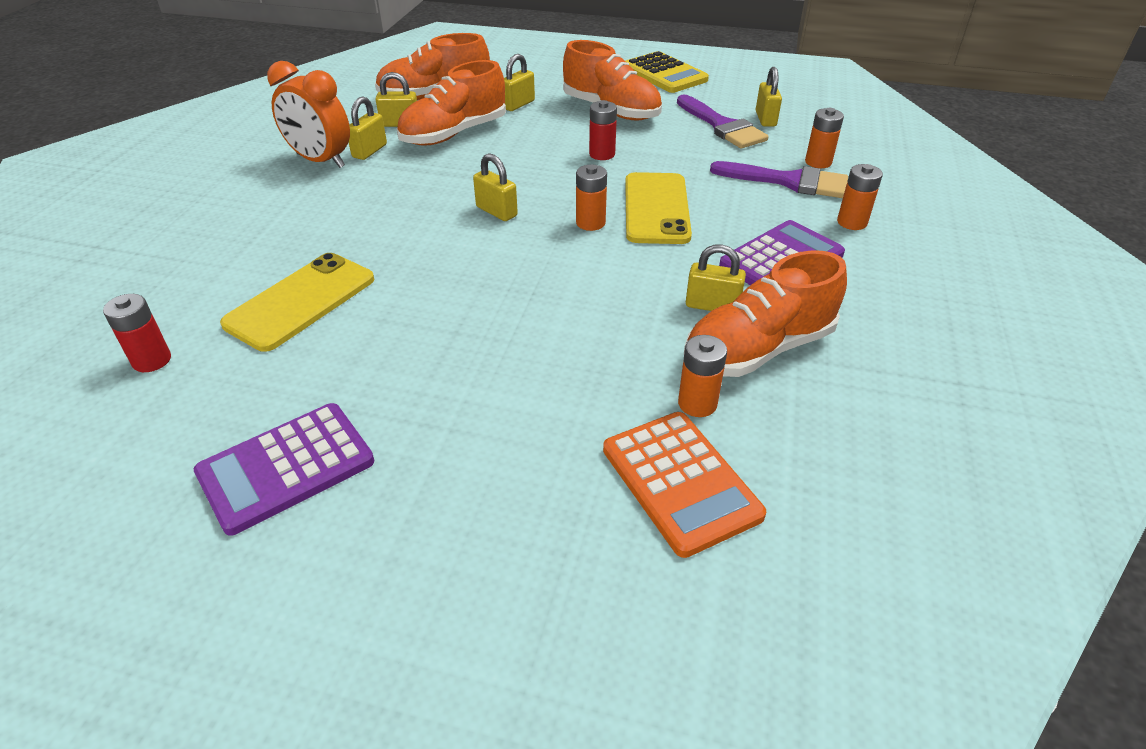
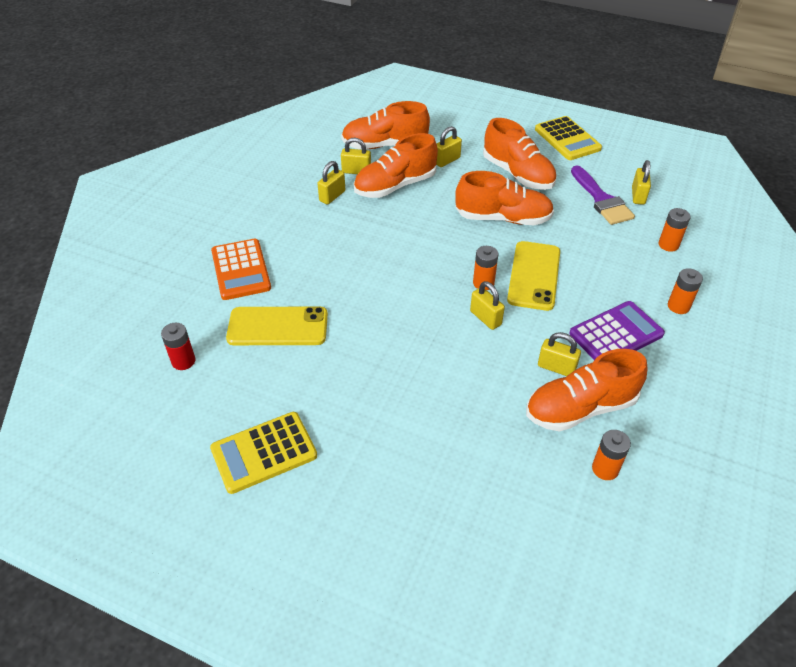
camera: 10 degrees right, 5 degrees up
purple calculator [194,403,374,536] -> yellow calculator [210,412,317,494]
yellow phone [220,253,374,352] -> yellow phone turned 45 degrees clockwise [226,307,328,345]
orange clock [267,61,350,168] -> none
yellow padlock [473,153,518,221] -> yellow padlock moved to [470,281,505,330]
red battery [589,100,617,160] -> orange shoe [455,171,554,225]
orange calculator [603,412,766,558] -> orange calculator moved to [211,239,271,300]
orange battery [678,335,727,417] -> orange battery moved to [592,430,631,480]
purple brush [710,161,848,198] -> none

